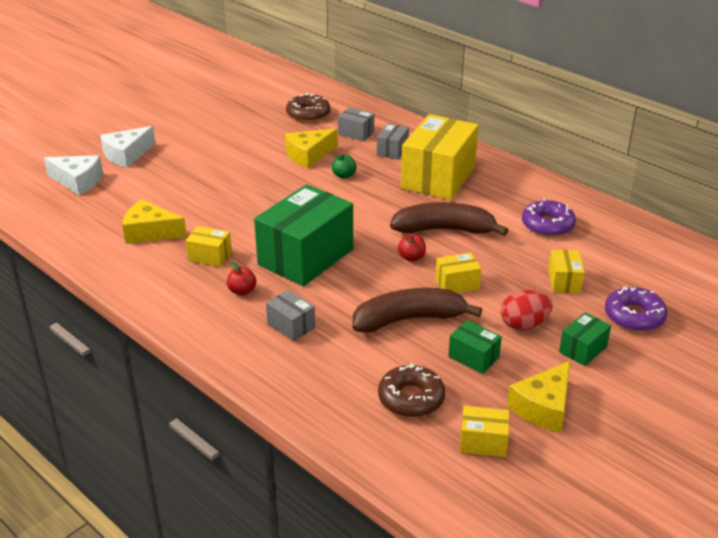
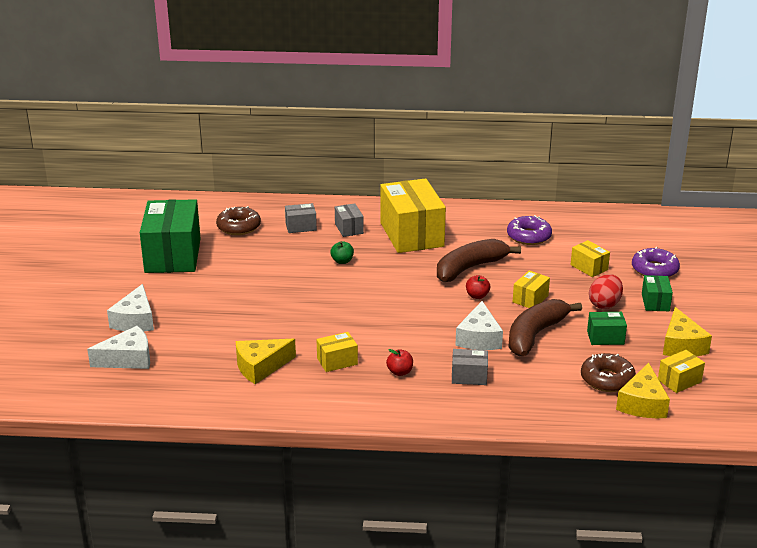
camera: 40 degrees left, 5 degrees down
green box [254,184,353,286] -> green box moved to [140,199,201,273]
yellow cheese [285,128,338,168] -> yellow cheese moved to [616,363,670,418]
none -> white cheese [455,301,503,350]

